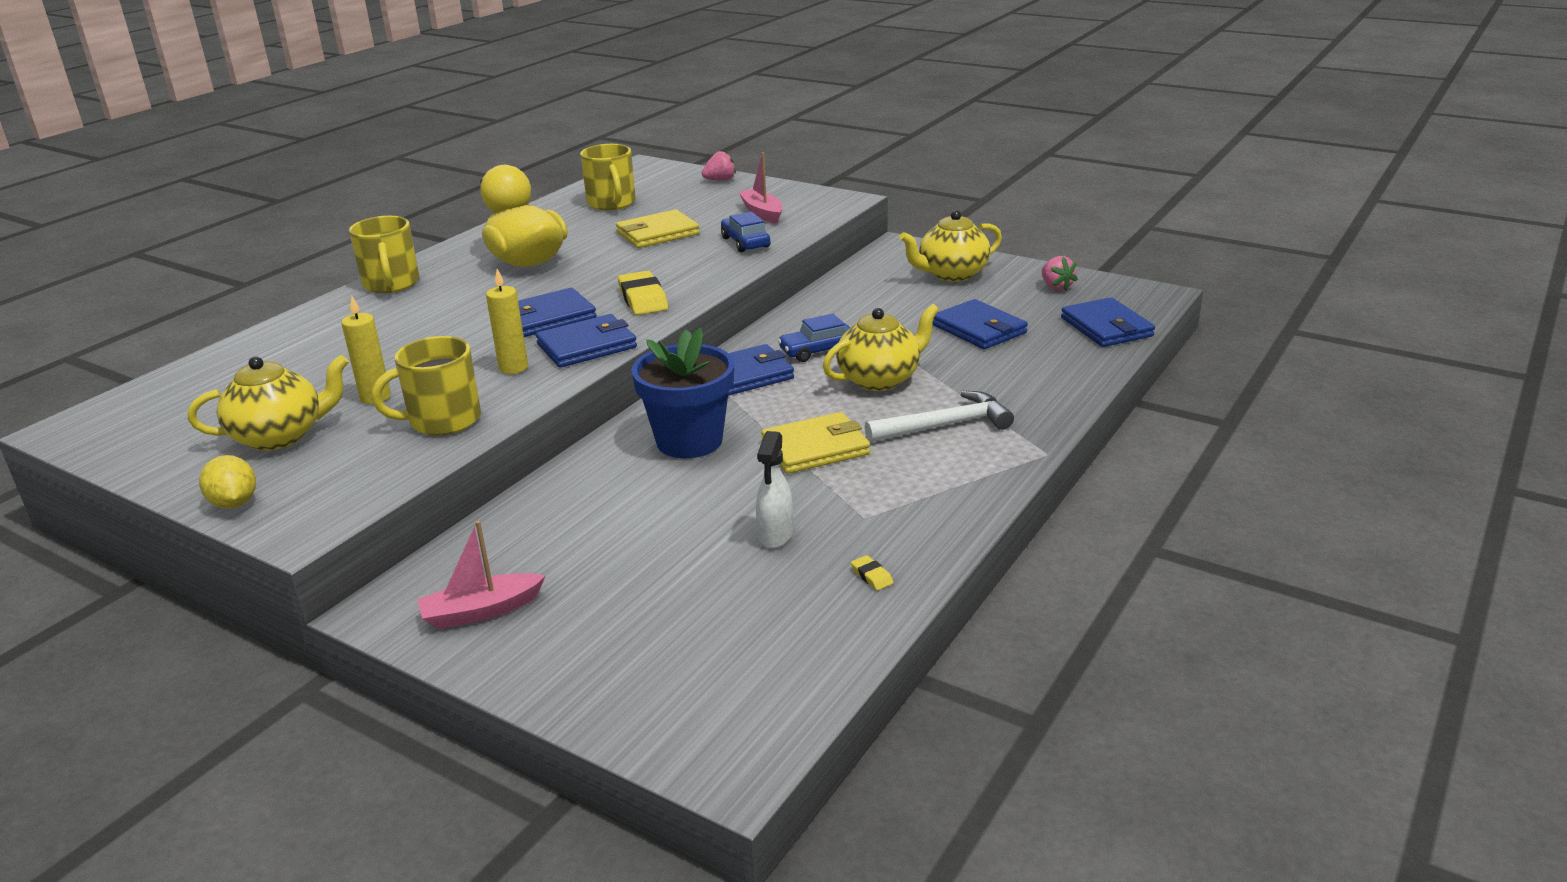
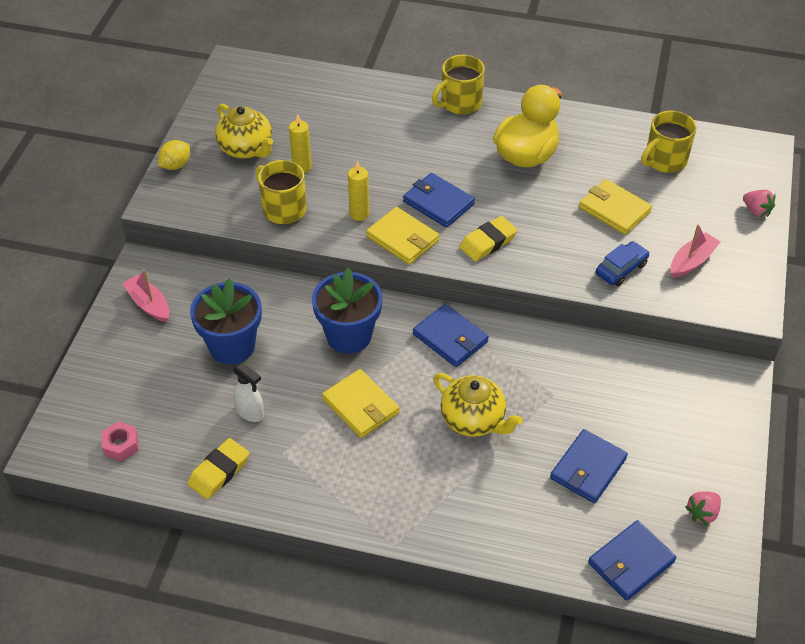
camera: 70 degrees right, 20 degrees up
blue wallet [536,314,637,368] -> yellow wallet [366,207,440,265]
white spray bottle [756,431,793,548] -> white spray bottle turned 135 degrees counterclockwise [233,362,264,422]
blue car [778,314,850,362] -> none
yellow eraser [851,555,893,590] -> yellow eraser [188,438,249,499], size x2.21
white hammer [865,391,1014,442] -> none
yellow teapot [900,210,1002,282] -> none
none -> pink nut [101,421,138,461]
none -> blue flower pot [190,278,262,364]

